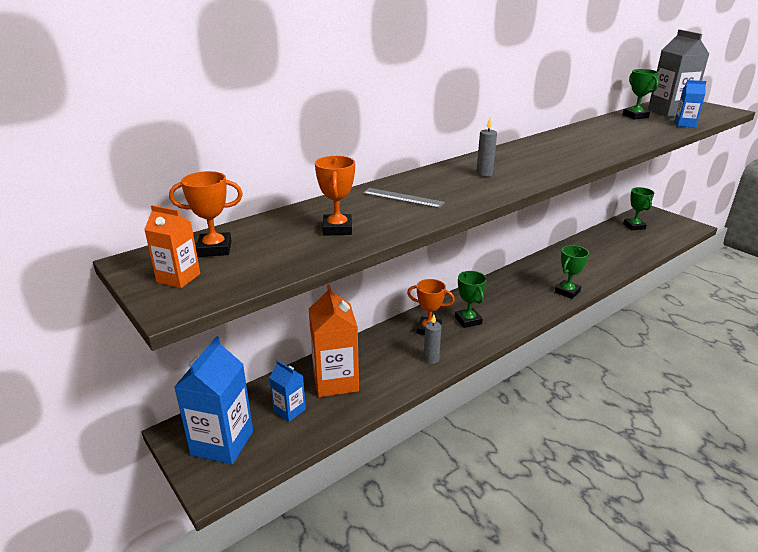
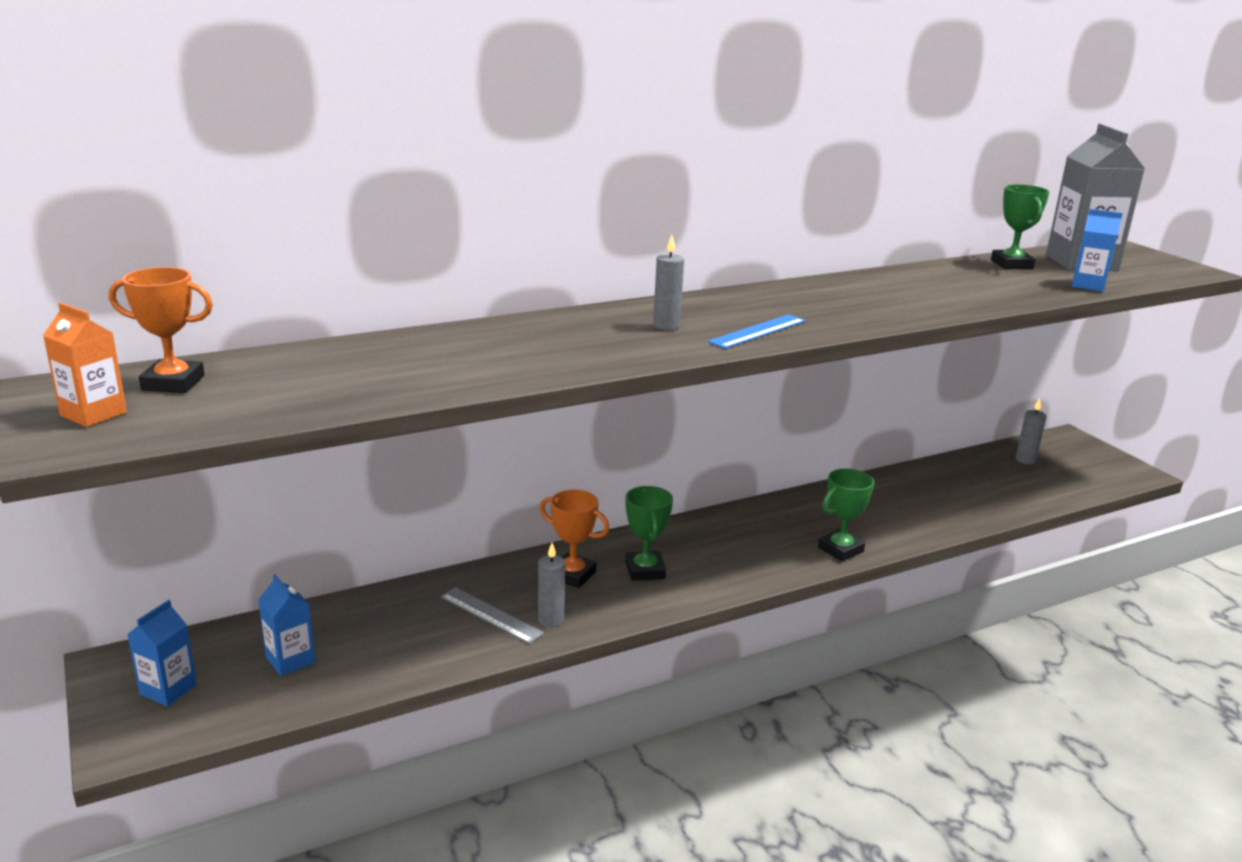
camera: 10 degrees right, 5 degrees down
blue carton [174,336,253,465] -> blue carton [127,600,197,706], size x0.53
orange carton [309,284,359,397] -> none
orange trophy [315,156,355,236] -> none
grey ruler [363,188,445,208] -> grey ruler moved to [440,587,544,644]
green trophy [623,187,654,230] -> grey candle [1016,398,1046,464]
none -> blue ruler [708,314,805,349]

